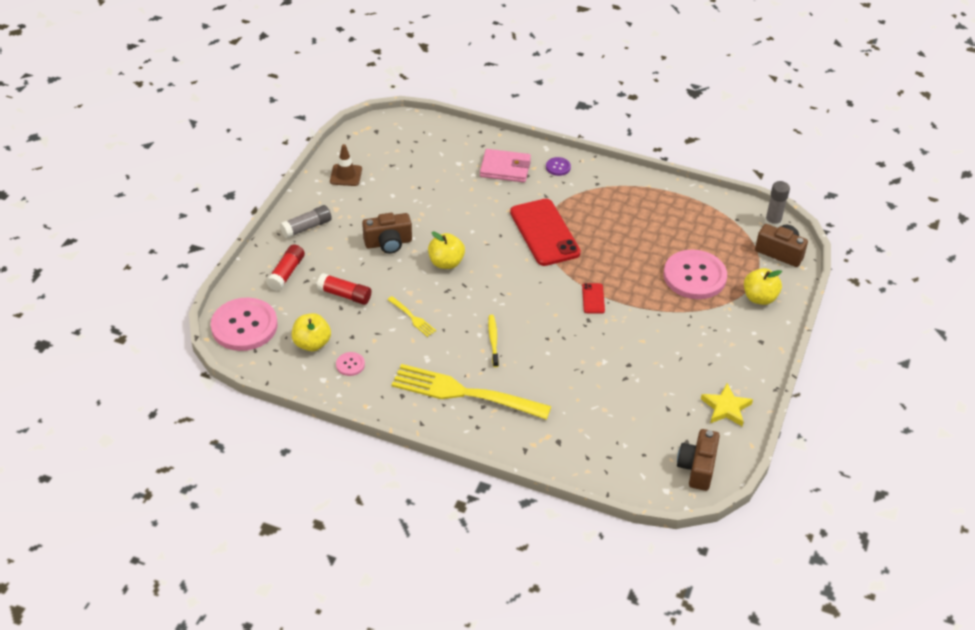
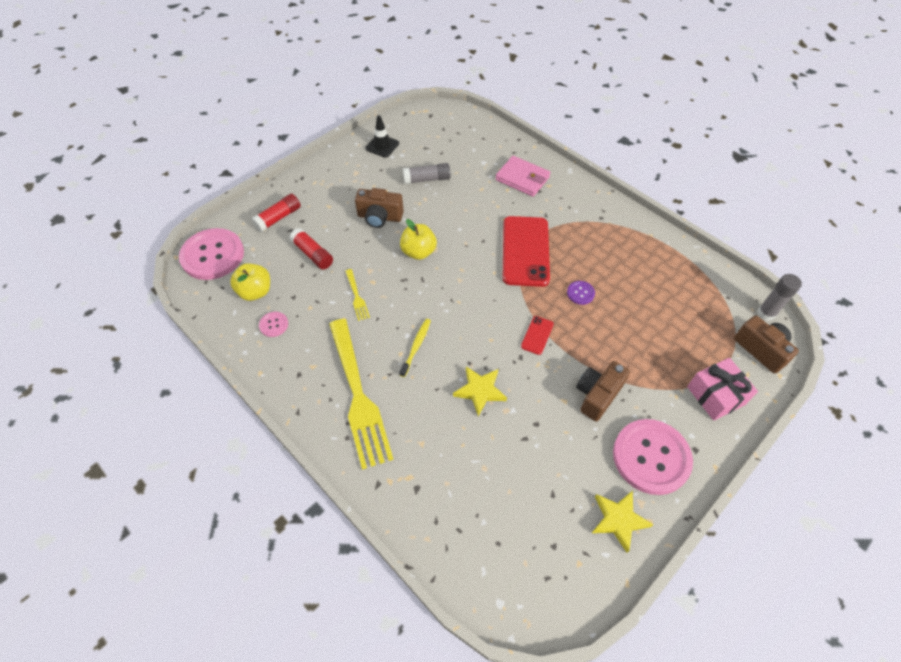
camera: 25 degrees right, 10 degrees up
grey glue stick [280,205,332,239] -> grey glue stick moved to [403,163,451,184]
brown traffic cone [330,144,362,186] -> black traffic cone [365,115,399,158]
yellow fork [392,364,551,420] -> yellow fork turned 150 degrees counterclockwise [329,319,394,470]
purple button [546,157,571,176] -> purple button moved to [567,281,595,305]
pink button [664,250,727,299] -> pink button moved to [613,419,693,495]
brown camera [677,429,720,491] -> brown camera moved to [576,361,630,422]
yellow apple [744,268,782,305] -> pink gift [687,358,758,421]
none -> yellow star [453,367,507,416]

